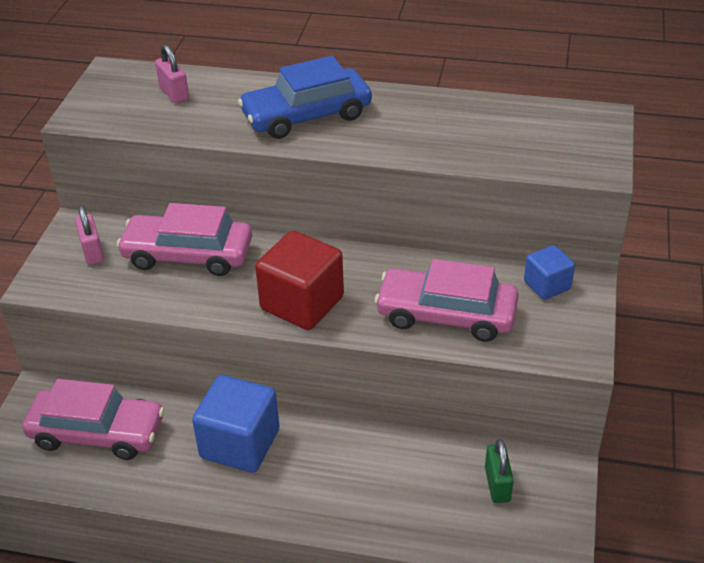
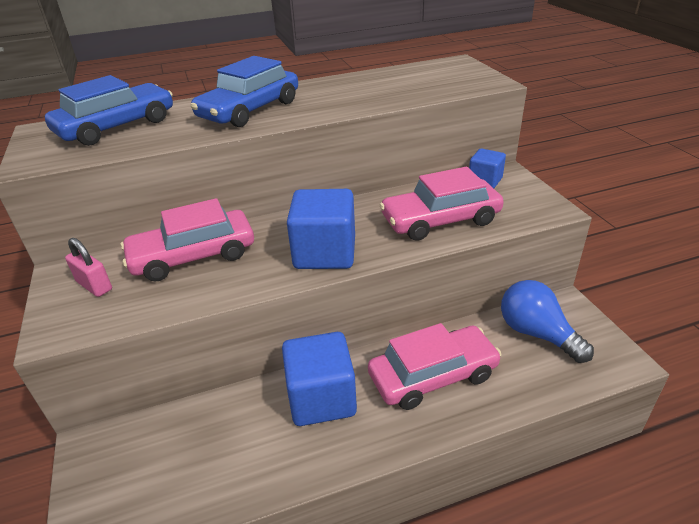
camera: 30 degrees left, 5 degrees down
pink car [22,379,164,460] -> pink car moved to [368,323,502,410]
pink padlock [155,44,189,104] -> blue car [45,75,173,146]
red cube [255,231,344,330] -> blue cube [287,189,355,269]
green padlock [485,439,514,503] -> blue light bulb [501,280,594,363]

